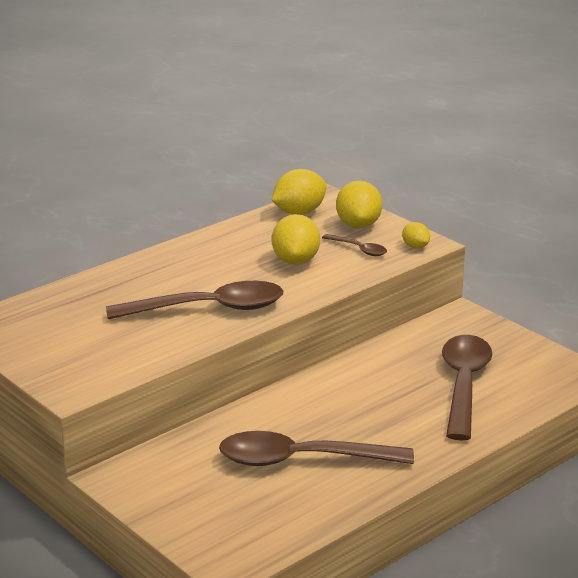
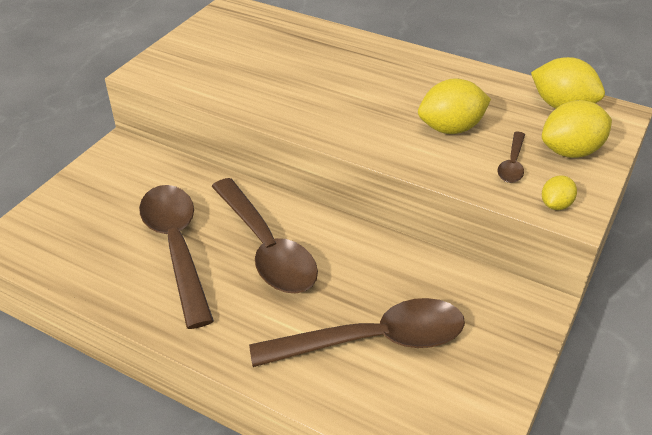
camera: 70 degrees right, 15 degrees up
brown spoon [106,281,283,319] -> brown spoon moved to [211,178,318,293]

